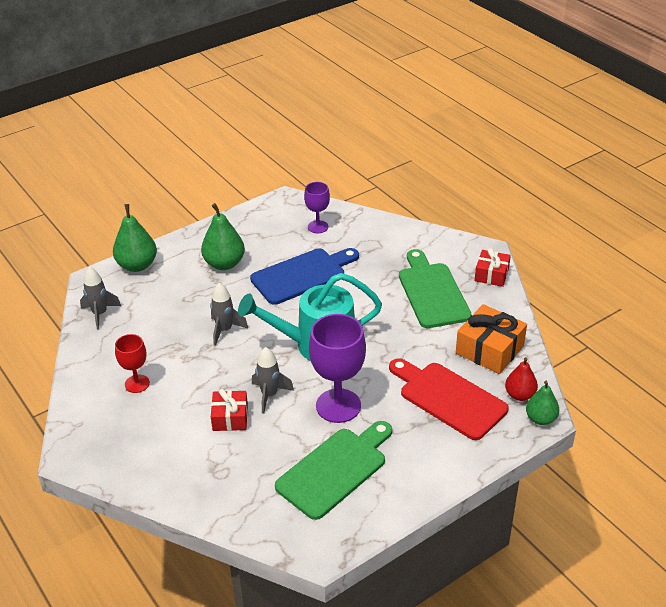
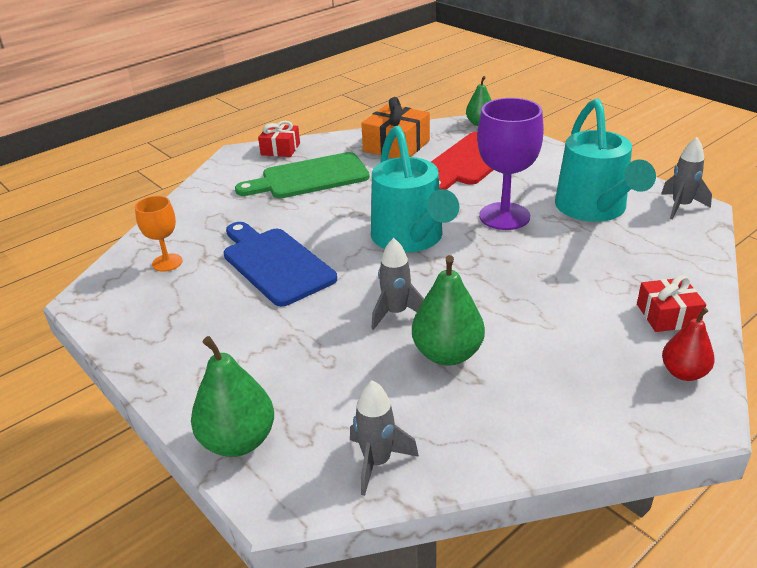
camera: 95 degrees left, 5 degrees down
red goblet [115,334,150,393] -> none
green pear [201,203,245,270] -> green pear moved to [412,255,485,366]
red gift [211,389,248,431] -> red gift moved to [637,275,706,332]
grey rocket [252,347,294,414] -> grey rocket moved to [661,137,712,219]
green cutting board [275,421,392,520] -> turquoise watering can [555,99,656,222]
purple goblet [304,182,330,233] -> orange goblet [135,196,183,272]
red pear [505,357,538,401] -> red pear moved to [662,308,715,381]

